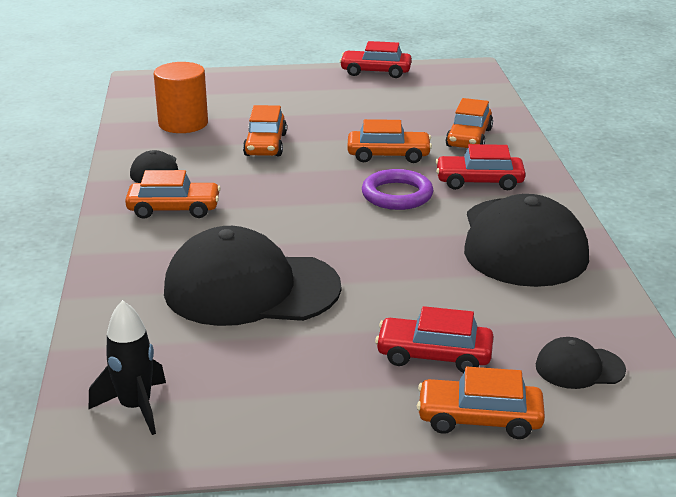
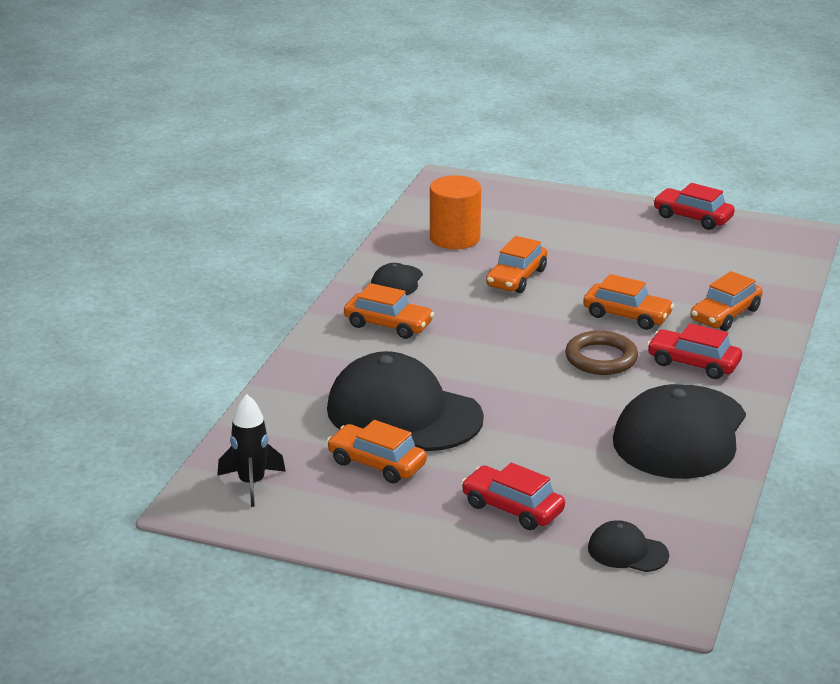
camera: 25 degrees right, 0 degrees up
purple ring [362,169,433,210] -> brown ring [565,331,638,375]
orange car [417,367,545,439] -> orange car moved to [327,420,427,484]

